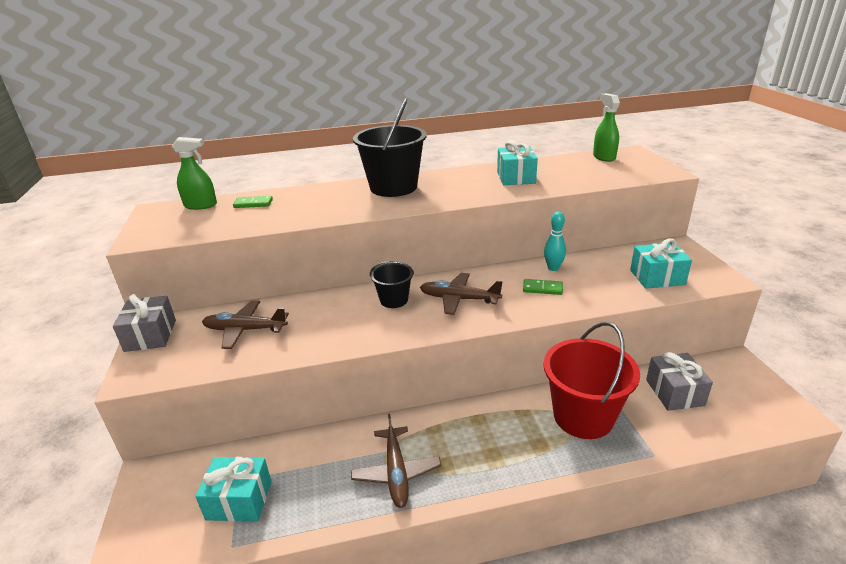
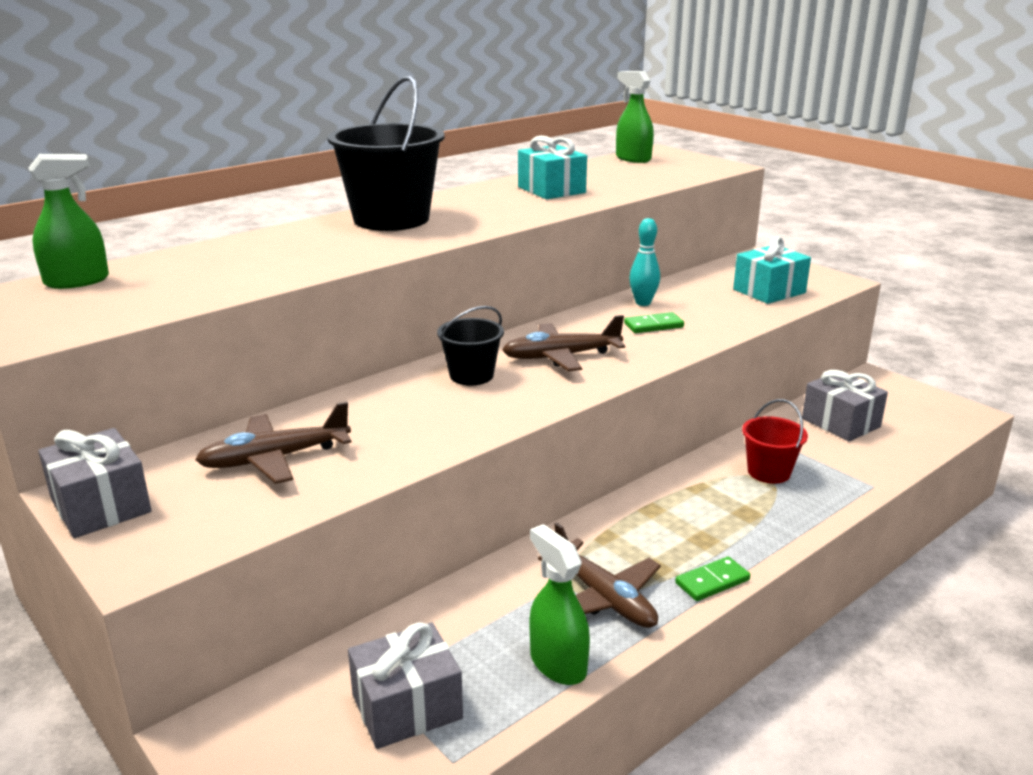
camera: 30 degrees left, 5 degrees down
turquoise gift [195,457,272,522] -> grey gift [348,622,463,749]
green domino [233,196,273,208] -> green domino moved to [675,556,750,601]
red bucket [544,322,640,439] -> red bucket [742,399,808,484], size x0.53
none -> green spray bottle [530,524,590,685]

